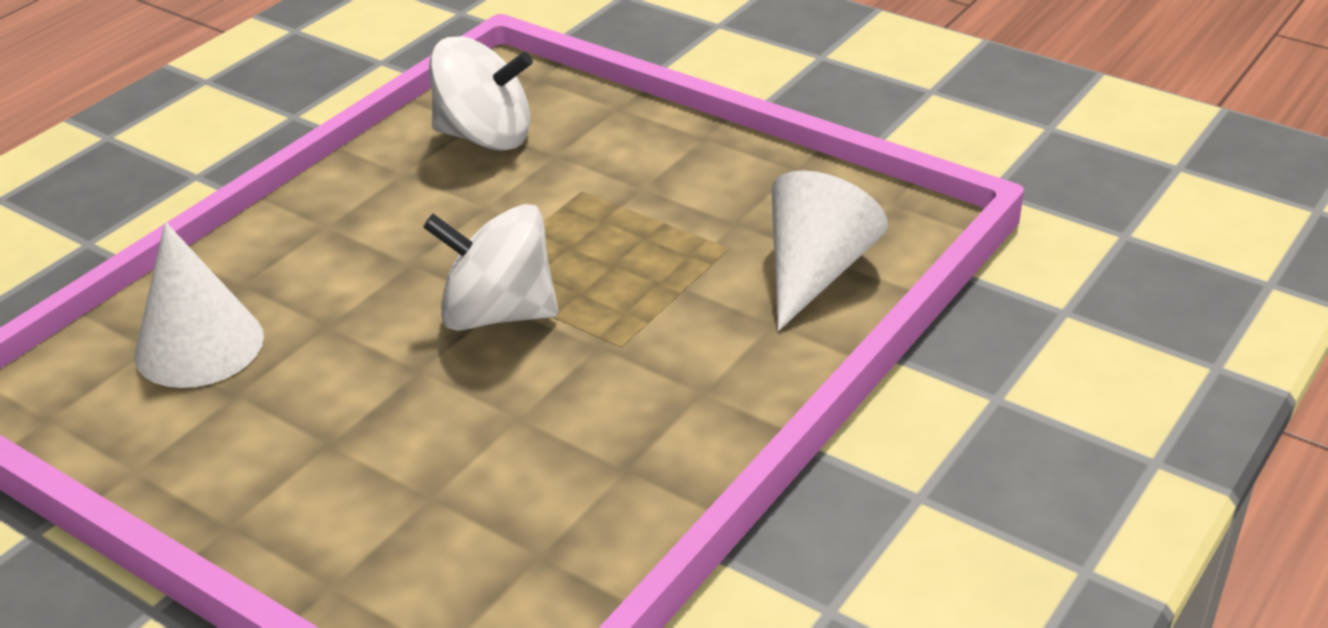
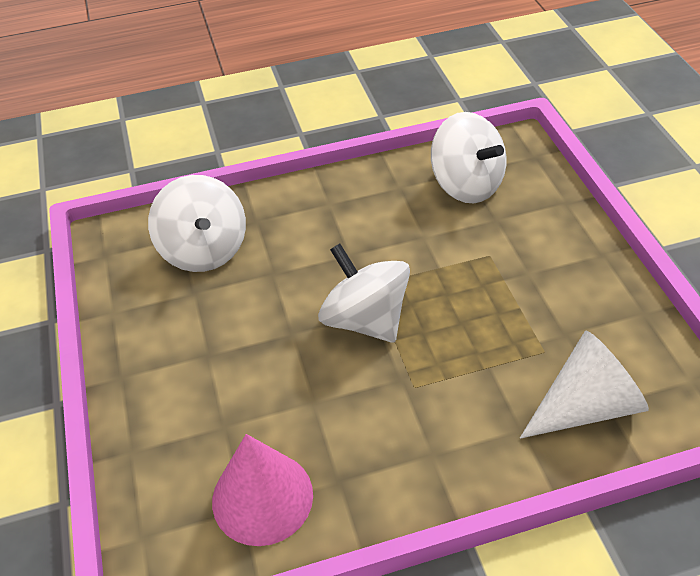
camera: 40 degrees right, 10 degrees up
white cone [134,222,264,388] -> white spinning top [148,175,246,272]
none -> pink cone [212,434,313,546]

